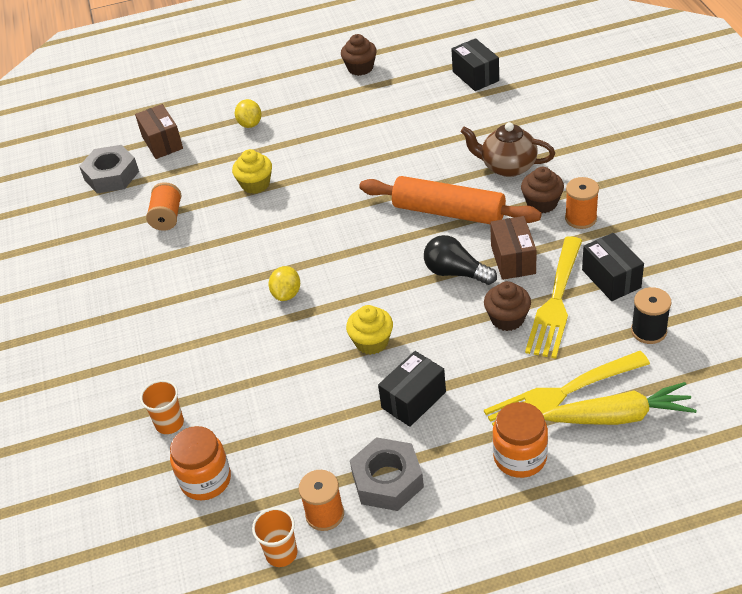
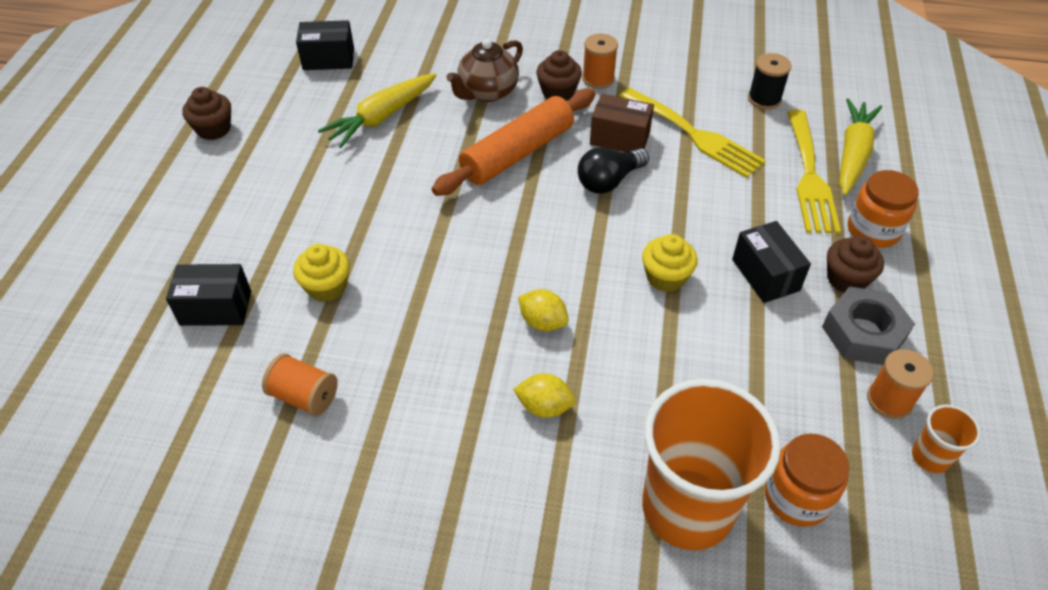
camera: 70 degrees left, 5 degrees up
grey nut [79,145,139,193] -> none
brown box [135,104,183,159] -> none
orange cup [140,380,184,434] -> orange cup [642,379,781,550], size x2.32
yellow lemon [235,99,262,128] -> yellow lemon moved to [513,374,576,418]
brown cupcake [484,281,531,331] -> brown cupcake moved to [827,236,884,292]
black box [582,233,644,301] -> black box moved to [166,264,251,326]
none -> yellow carrot [318,73,437,148]

